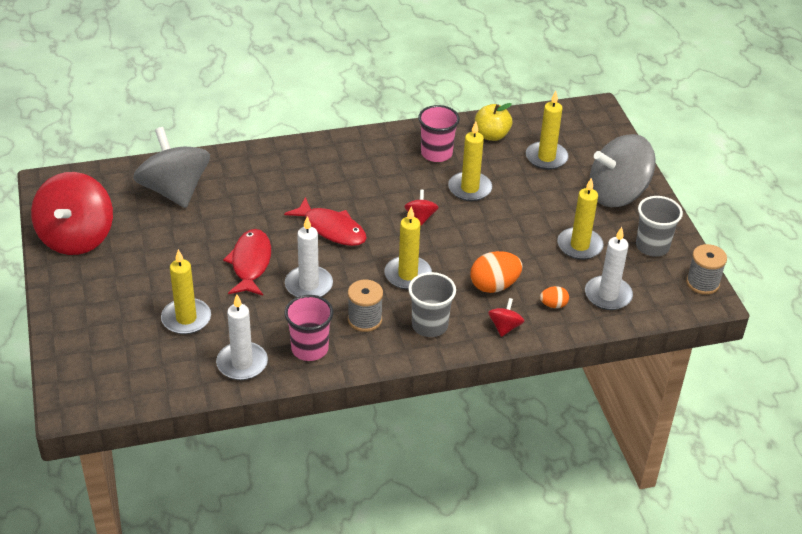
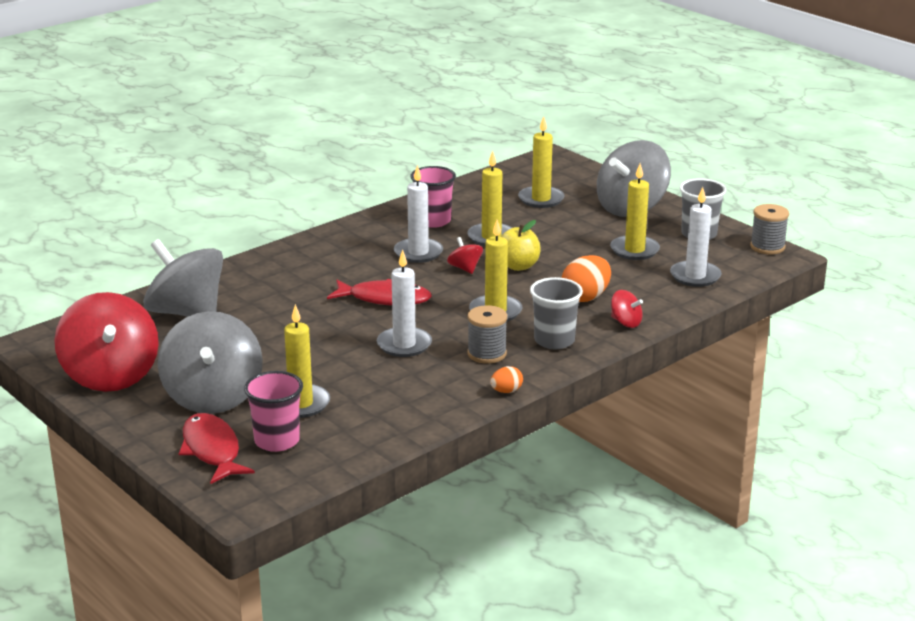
camera: 25 degrees left, 15 degrees down
white candle [216,294,268,380] -> white candle moved to [394,165,443,263]
red fish [223,229,271,296] -> red fish moved to [178,413,255,484]
pink cup [284,295,333,361] -> pink cup moved to [244,371,303,452]
yellow apple [475,103,512,141] -> yellow apple moved to [501,220,540,271]
red spinning top [488,298,525,337] -> red spinning top turned 135 degrees clockwise [611,290,643,328]
orange egg [540,286,569,308] -> orange egg moved to [490,366,523,393]
none -> grey spinning top [158,311,263,414]

